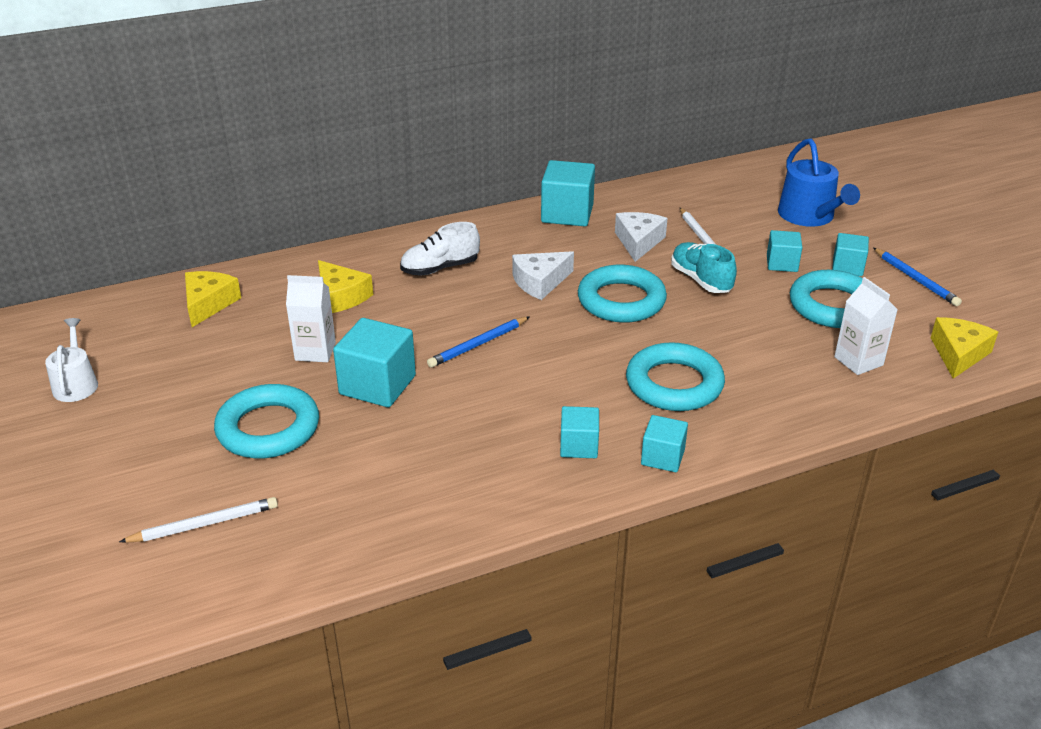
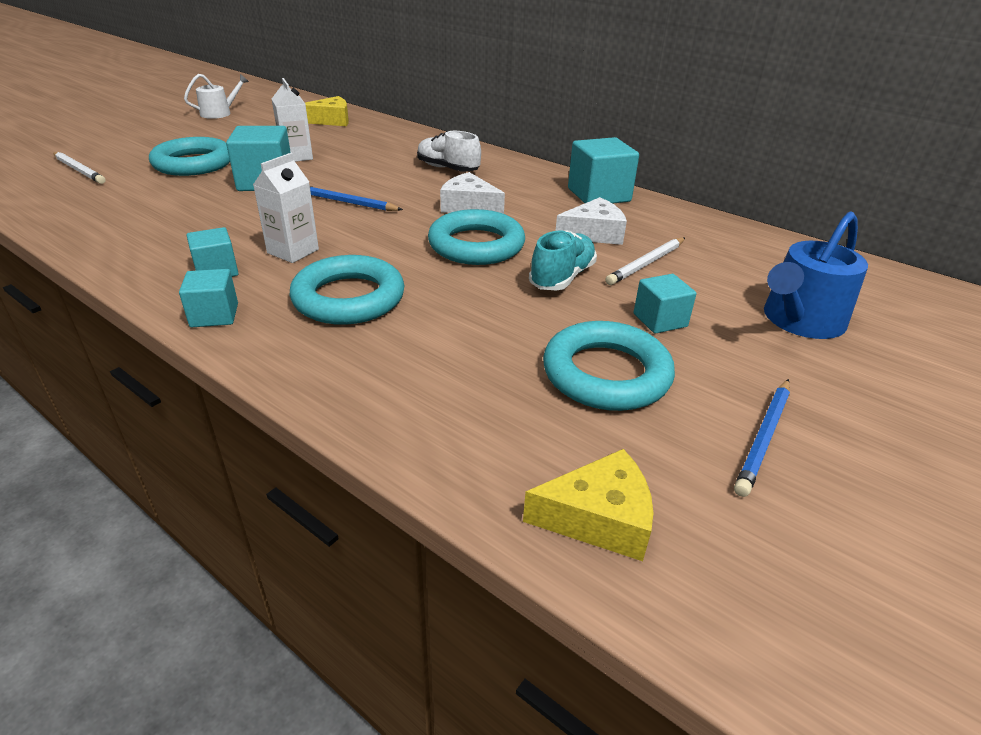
camera: 60 degrees right, 0 degrees up
yellow cheese [318,260,373,313] -> none
turquoise cube [832,233,869,276] -> none
white carton [834,277,898,375] -> white carton moved to [253,153,319,263]

